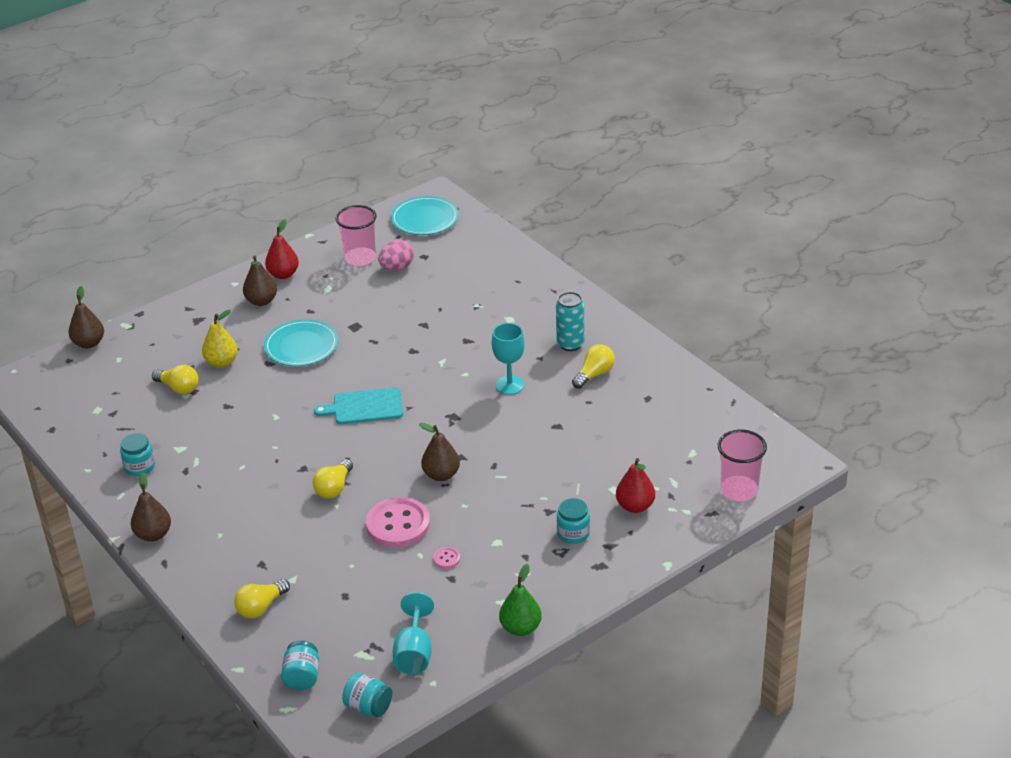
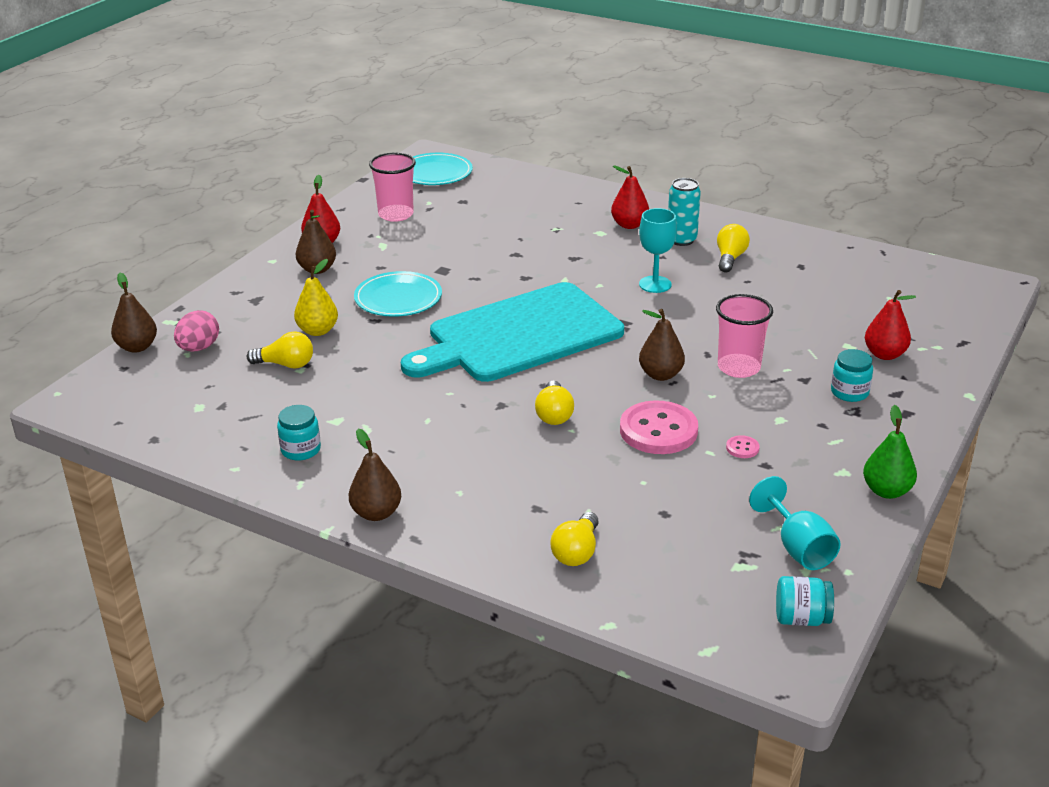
camera: 25 degrees left, 5 degrees down
turquoise jar [281,640,319,690] -> none
turquoise cutting board [314,387,403,424] -> turquoise cutting board [401,282,624,382], size x2.15
pink egg [378,240,414,270] -> pink egg moved to [174,310,219,352]
pink cup [718,430,767,501] -> pink cup moved to [716,294,773,378]
none -> red pear [611,165,649,229]

